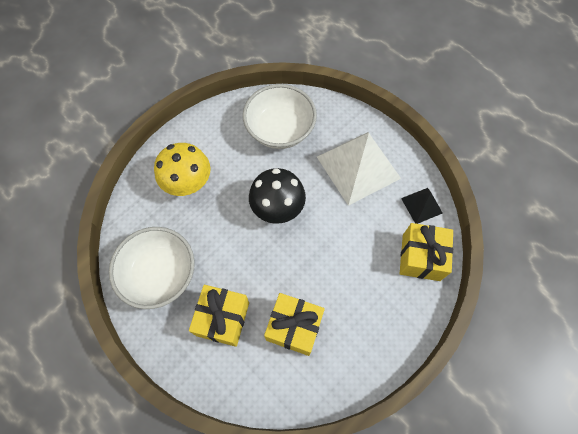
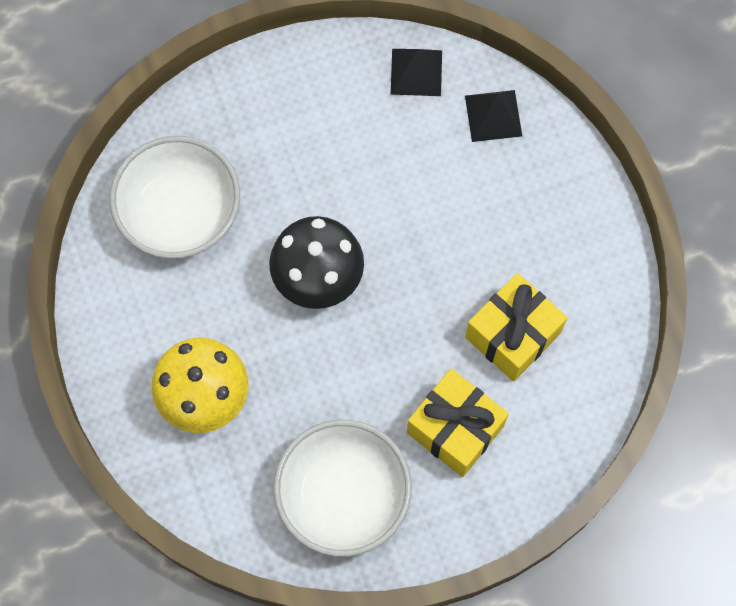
camera: 65 degrees left, 5 degrees up
white pyramid [317,132,401,206] -> none
yellow gift [400,223,453,281] -> black pyramid [465,90,522,142]

